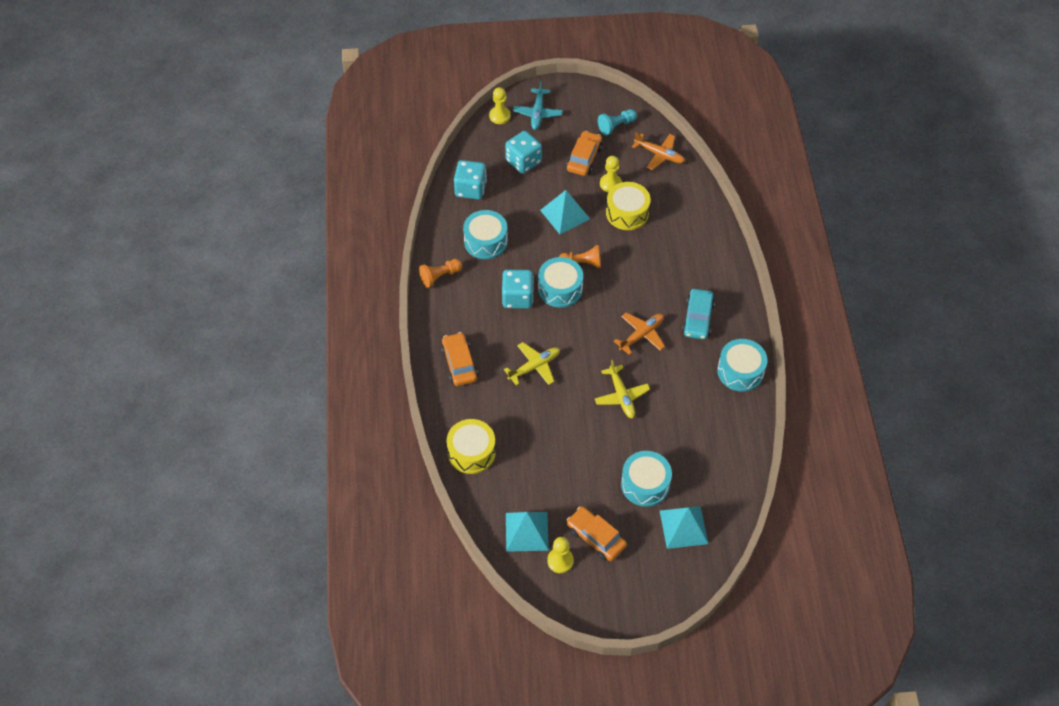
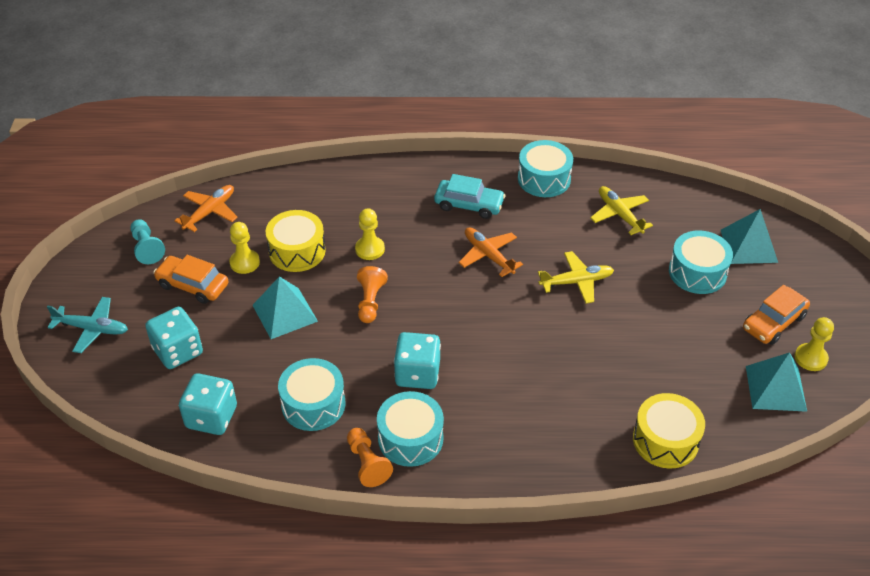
camera: 85 degrees left, 10 degrees down
orange car [441,332,478,386] -> none
yellow pawn [489,87,511,124] -> yellow pawn moved to [355,208,385,260]
yellow plane [504,342,560,386] -> yellow plane moved to [590,186,653,235]
turquoise drum [538,257,583,308] -> turquoise drum moved to [377,391,444,467]

